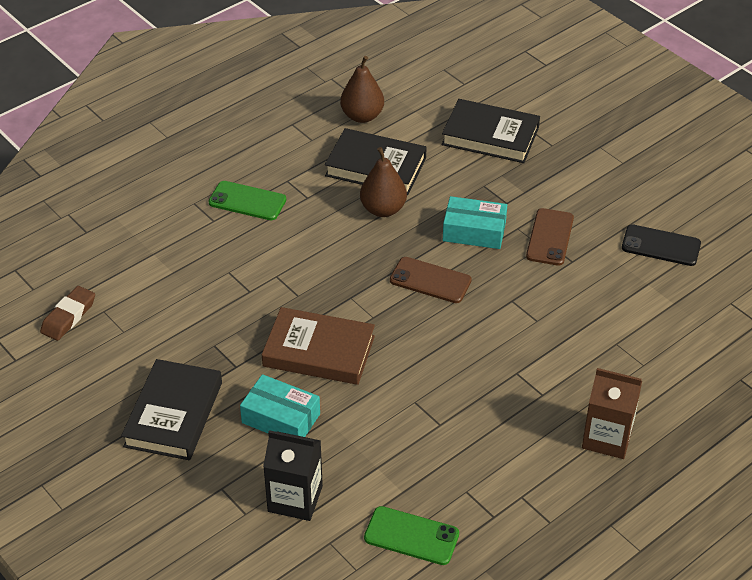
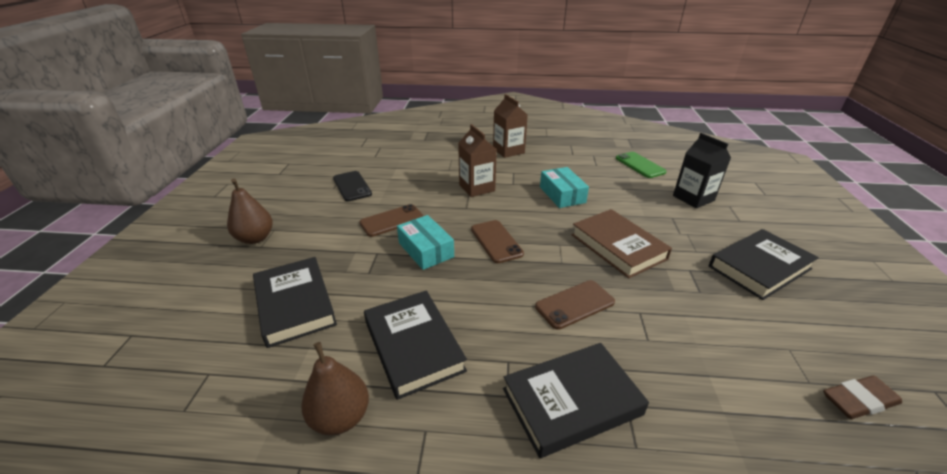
camera: 135 degrees left, 10 degrees down
green phone [208,181,286,220] -> black book [503,343,649,458]
turquoise box [240,374,320,437] -> turquoise box moved to [540,167,589,208]
brown pear [360,147,407,217] -> brown pear moved to [227,178,273,244]
none -> brown carton [458,124,497,197]
none -> brown phone [535,280,615,330]

